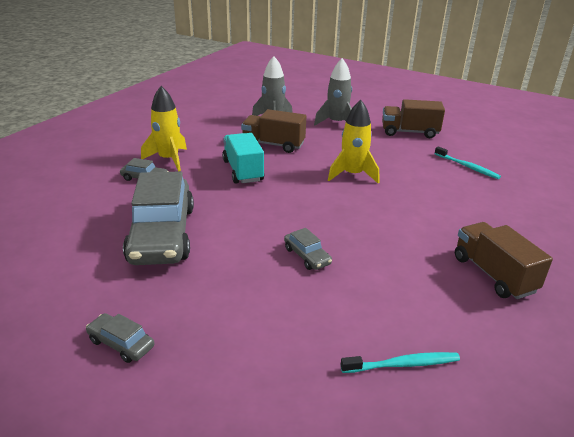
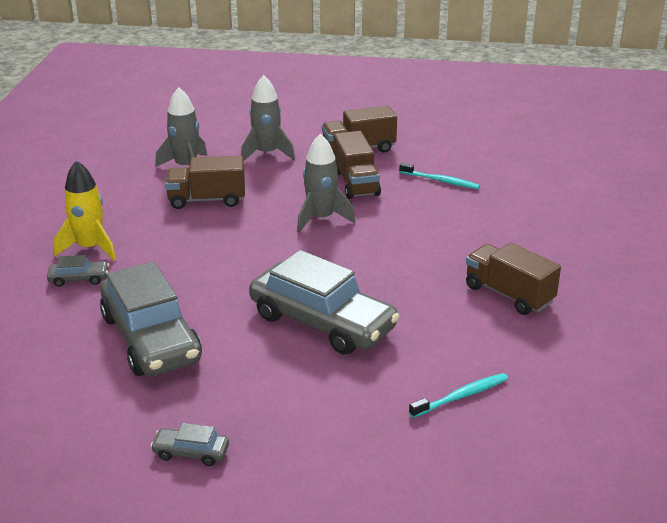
camera: 20 degrees left, 0 degrees up
turquoise truck [222,133,264,183] -> none
grey car [284,228,332,270] -> grey car [249,250,400,355], size x2.40
yellow rocket [328,100,379,184] -> grey rocket [297,133,355,233]
none -> brown truck [334,131,381,199]

